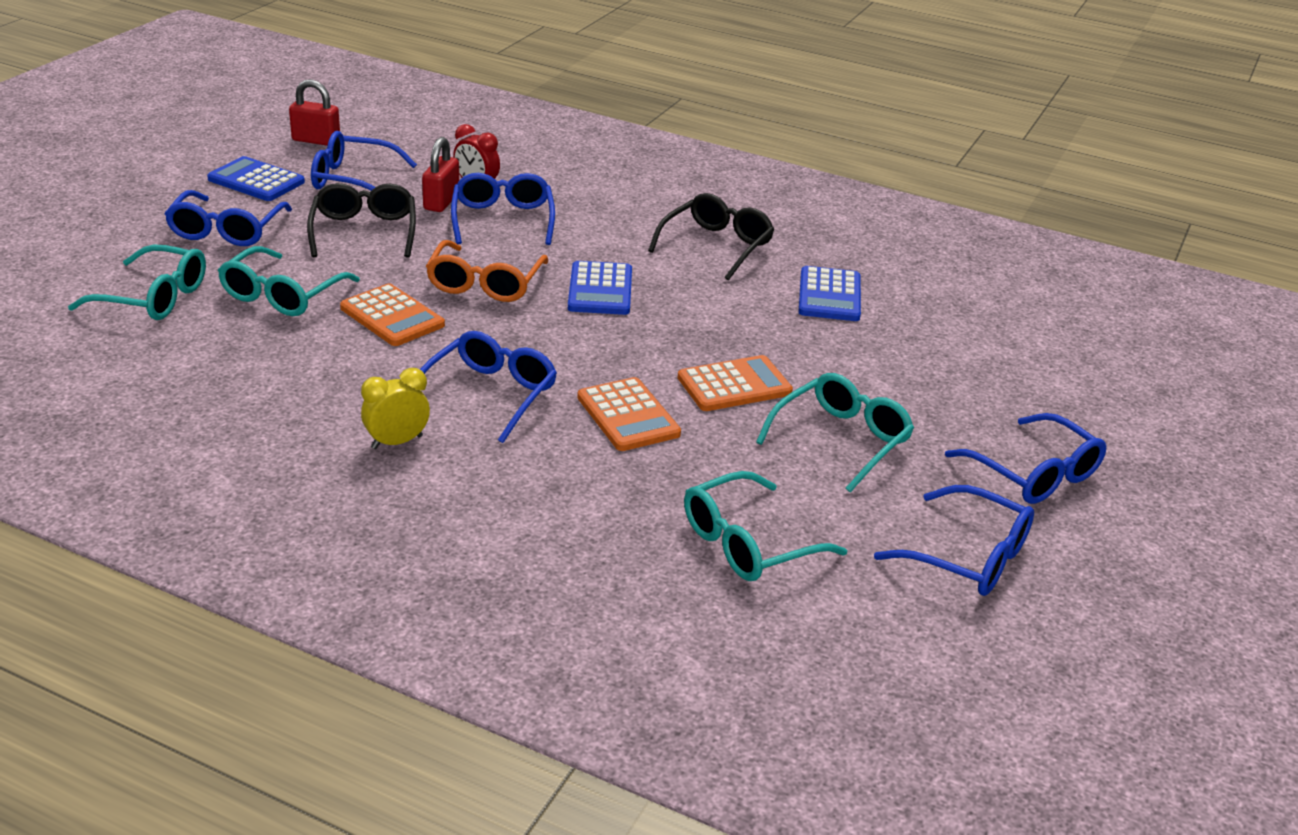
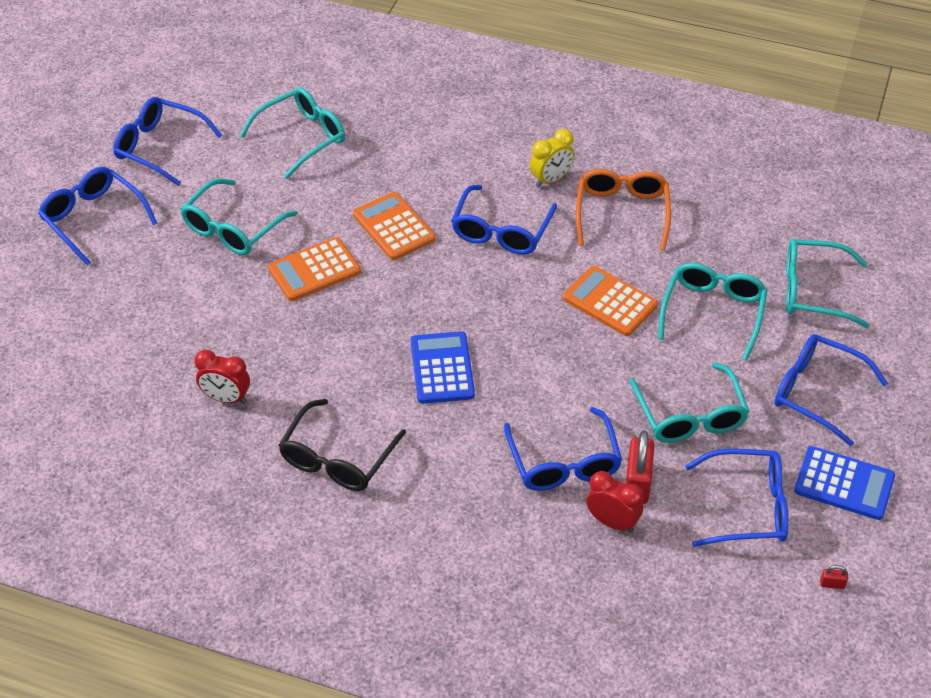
camera: 175 degrees right, 15 degrees up
blue glasses [165,190,292,246] -> blue glasses turned 60 degrees counterclockwise [774,334,888,446]
red padlock [289,79,340,146] -> red padlock [820,565,848,589], size x0.44
black glasses [307,183,416,258] -> turquoise glasses [629,362,749,443]
orange glasses [426,240,548,302] -> orange glasses moved to [576,169,671,250]
blue calculator [799,266,861,321] -> red clock [194,350,250,404]

